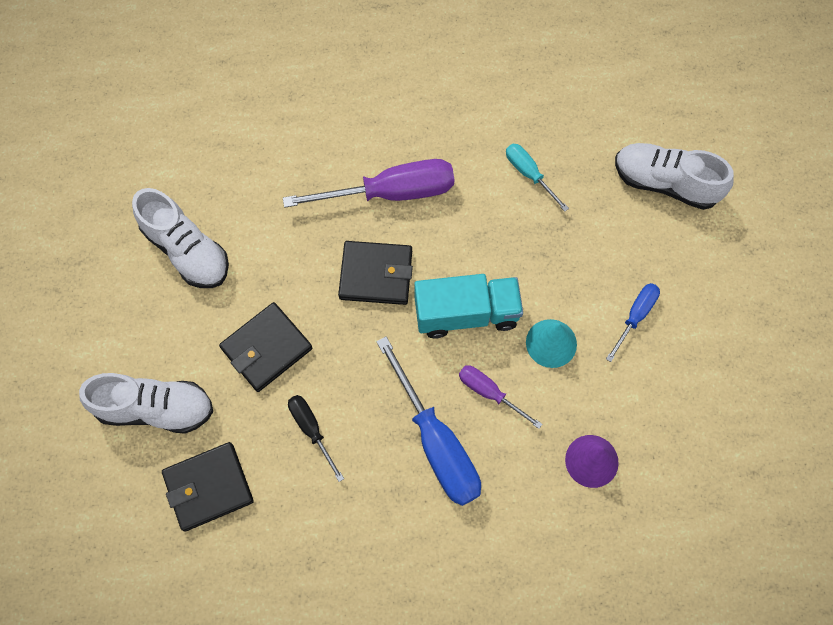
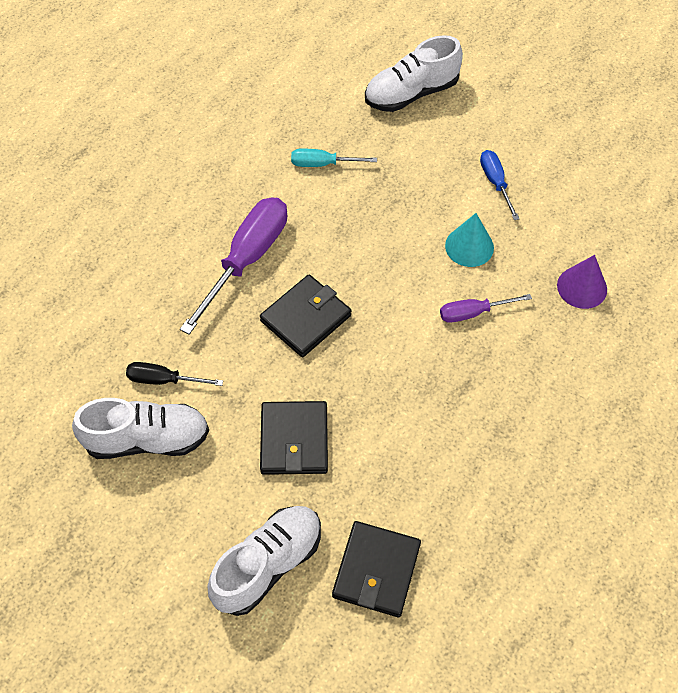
camera: 50 degrees left, 10 degrees down
black screwdriver [288,395,344,482] -> black screwdriver moved to [126,362,223,386]
blue screwdriver [376,336,481,506] -> none
turquoise truck [414,274,523,338] -> none

